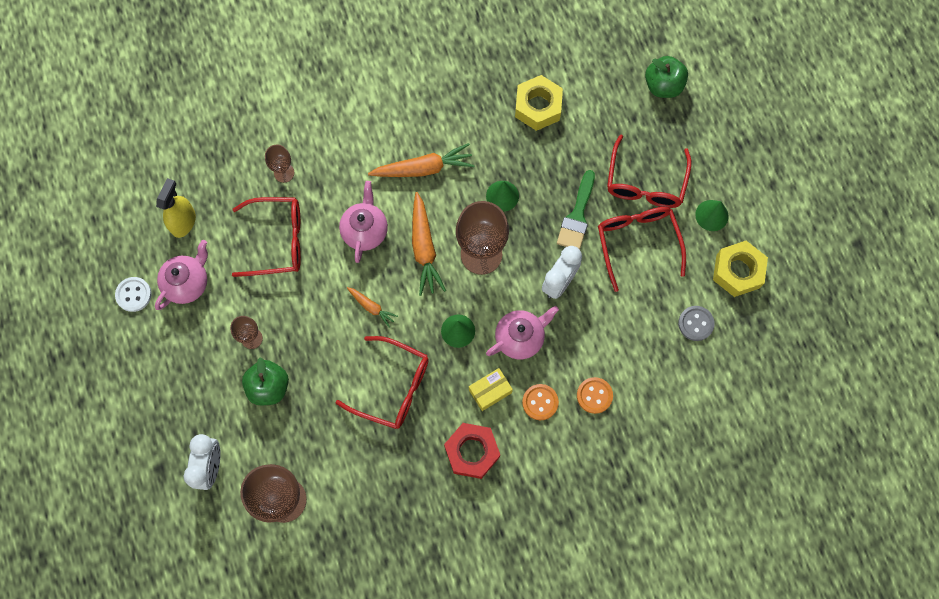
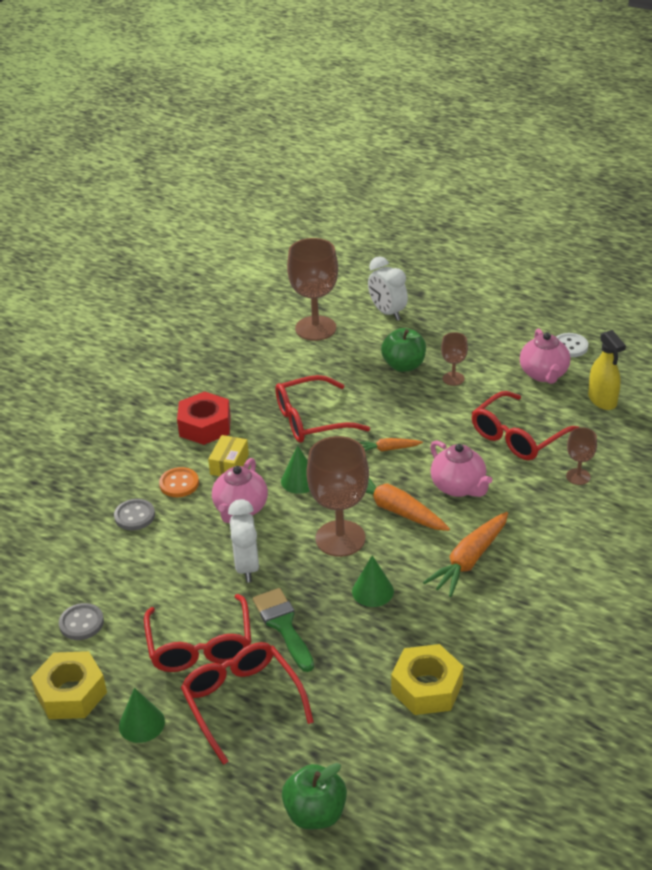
camera: 140 degrees right, 35 degrees down
orange button [577,377,613,414] -> grey button [114,499,155,530]
red glasses [598,207,686,292] -> red glasses turned 45 degrees clockwise [144,594,251,672]

